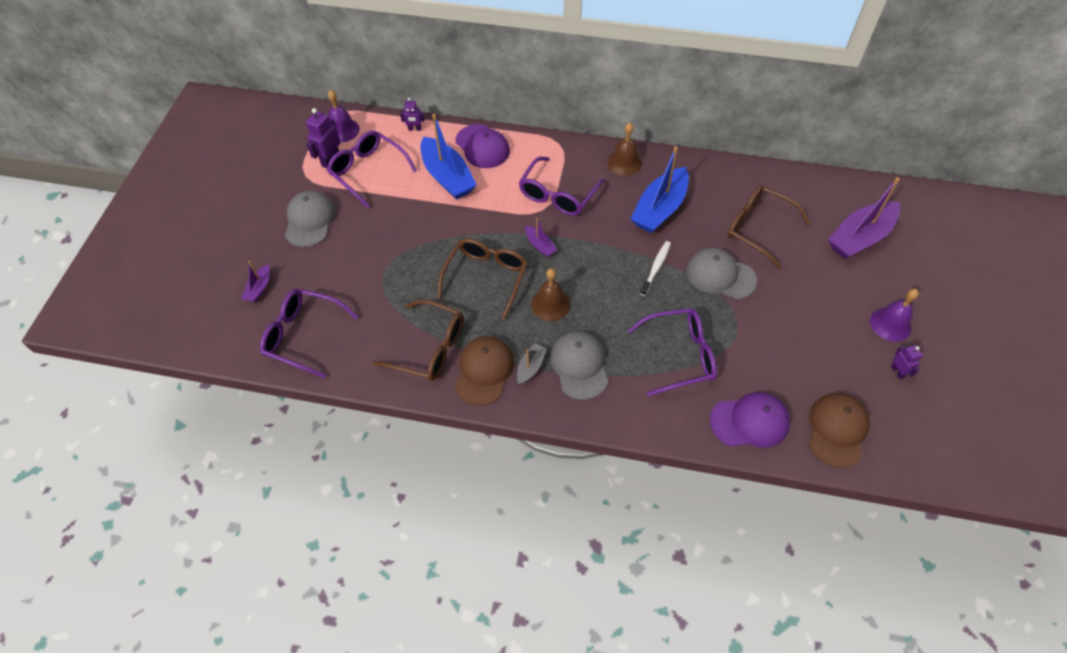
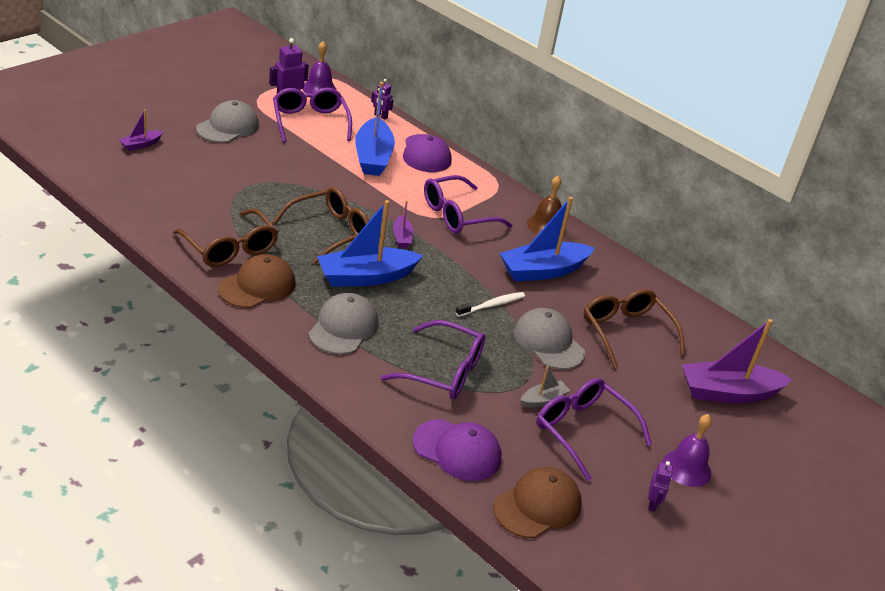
camera: 25 degrees right, 20 degrees down
purple glasses [260,289,358,378] -> purple glasses moved to [536,378,652,481]
grey boat [517,343,547,385] -> grey boat moved to [520,366,570,408]
brown bell [531,268,570,321] -> blue boat [317,200,423,287]

